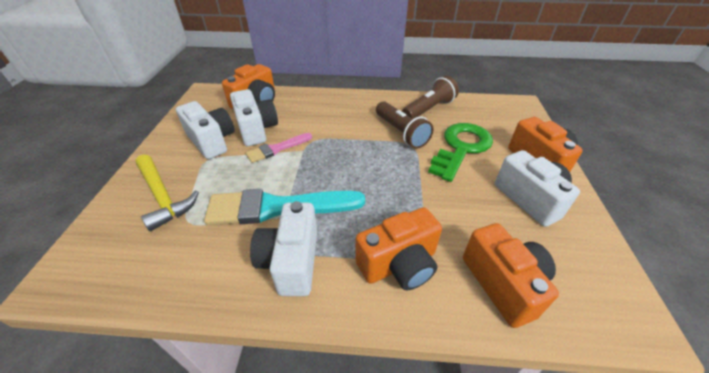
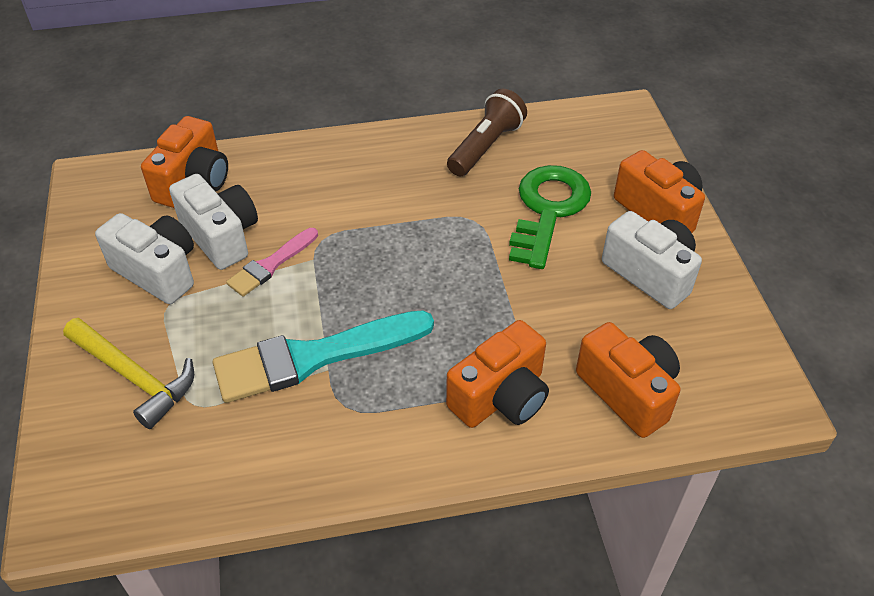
camera: 15 degrees left, 5 degrees up
white camera [250,201,317,296] -> none
brown flashlight [376,102,433,149] -> none

